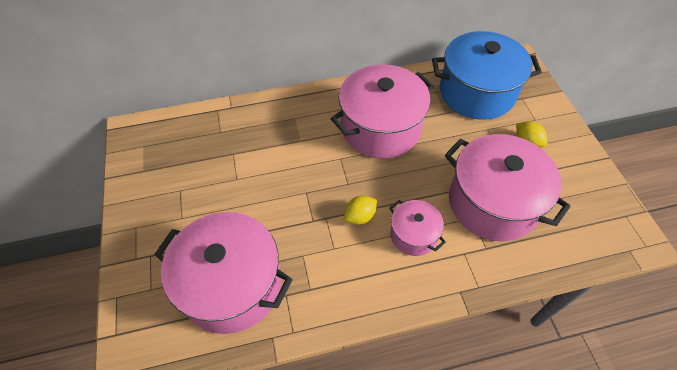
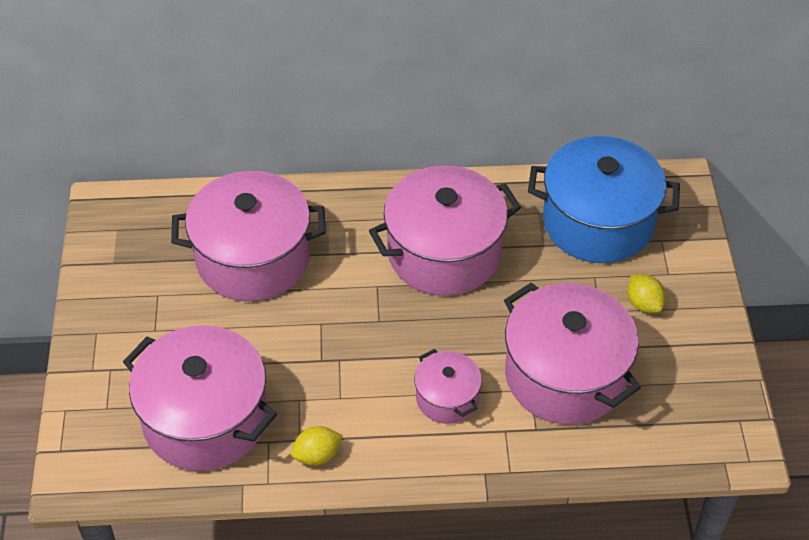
camera: 10 degrees right, 5 degrees down
yellow lemon [344,196,377,225] -> yellow lemon moved to [291,426,343,465]
none -> pink pot [171,171,326,301]

